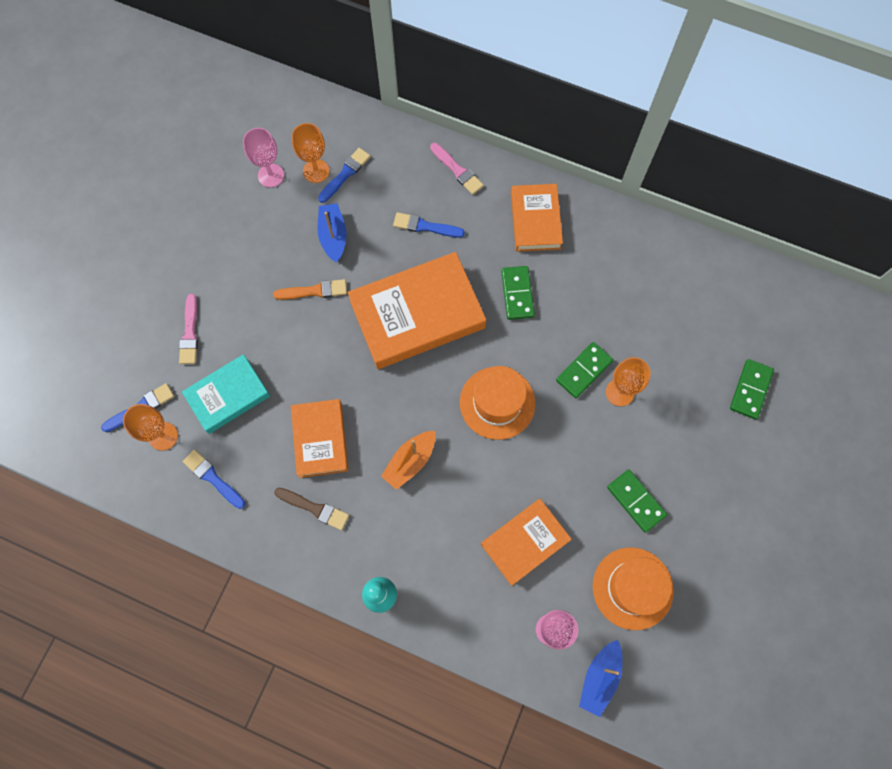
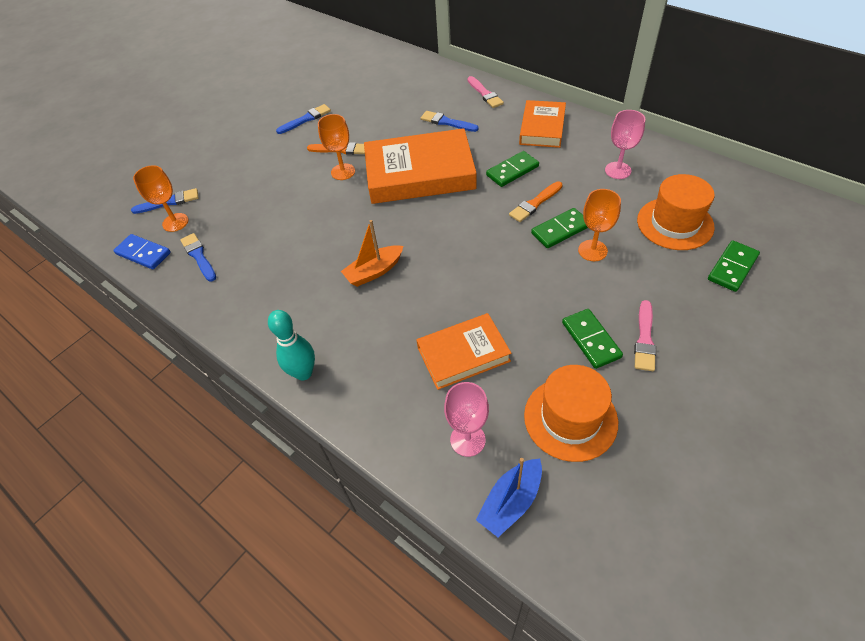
camera: 20 degrees right, 20 degrees down
pink brush [179,294,198,364] -> pink brush moved to [634,300,656,371]
turquoise book [182,354,270,434] -> none
pink goblet [243,128,284,188] -> pink goblet moved to [605,110,645,179]
brown brush [274,488,349,530] -> none
orange book [291,399,348,478] -> none
orange goblet [292,123,329,183] -> orange goblet moved to [318,114,355,180]
blue boat [317,203,346,263] -> none
blue brush [318,148,370,203] -> blue brush moved to [276,104,331,134]
orange hat [460,366,535,440] -> orange hat moved to [637,174,715,250]
green domino [501,266,535,320] -> green domino turned 45 degrees clockwise [486,151,539,187]
none -> blue domino [113,234,171,269]
none -> orange brush [509,181,562,222]

